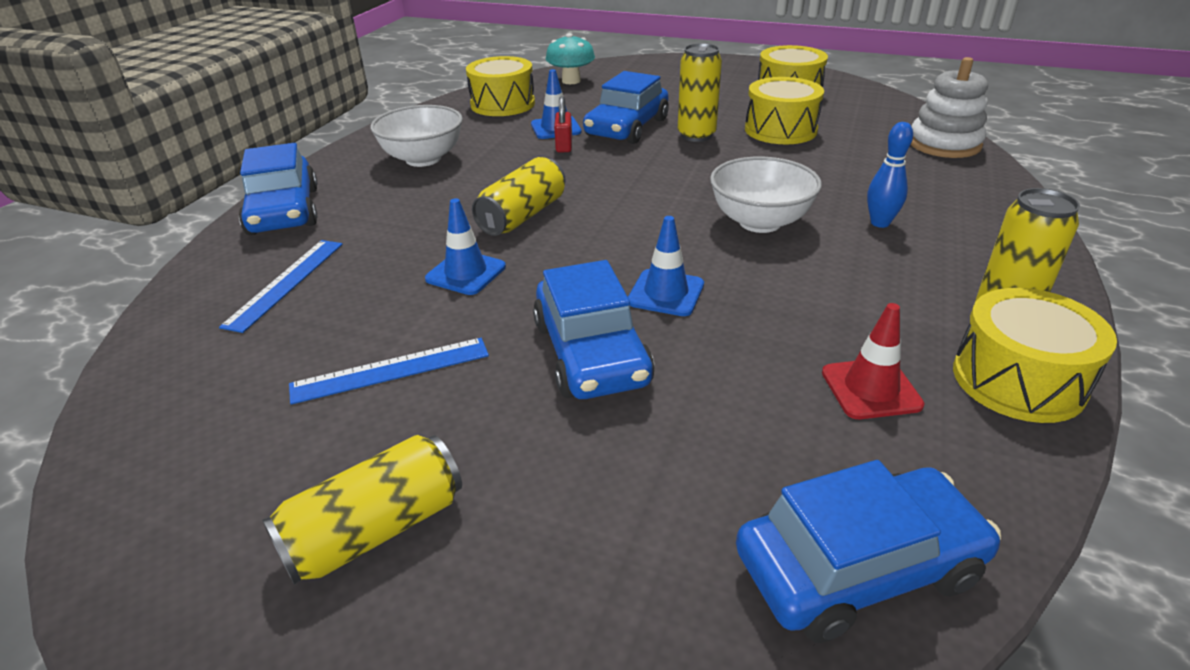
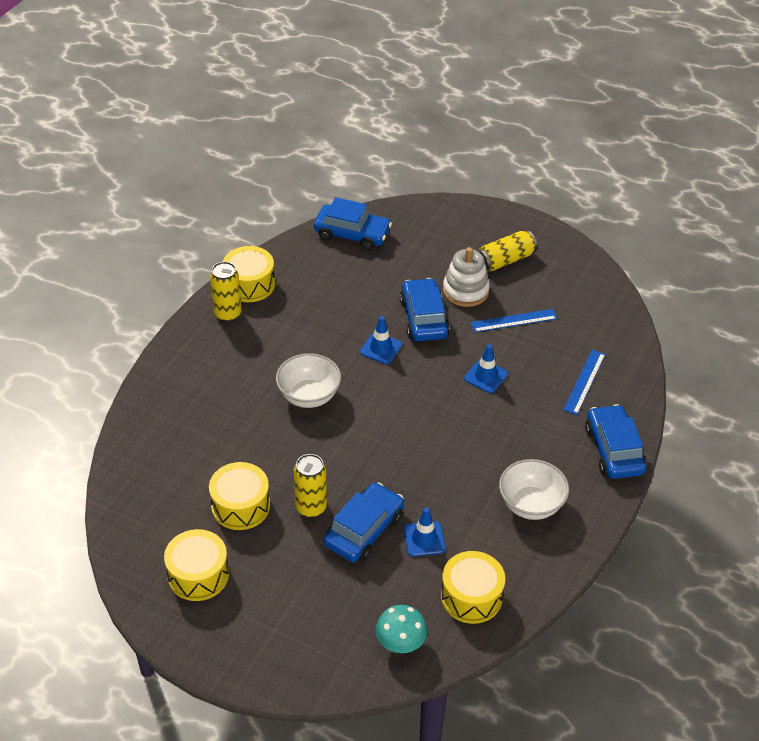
camera: 175 degrees left, 10 degrees up
yellow can [472,157,565,236] -> none
red padlock [554,96,572,153] -> none
blue car [736,460,1001,643] -> blue car turned 150 degrees counterclockwise [314,197,392,251]
red traffic cone [822,303,924,419] -> none
blue bowling pin [867,122,913,228] -> none
white stacking toy [911,57,988,158] -> white stacking toy moved to [443,247,490,307]

